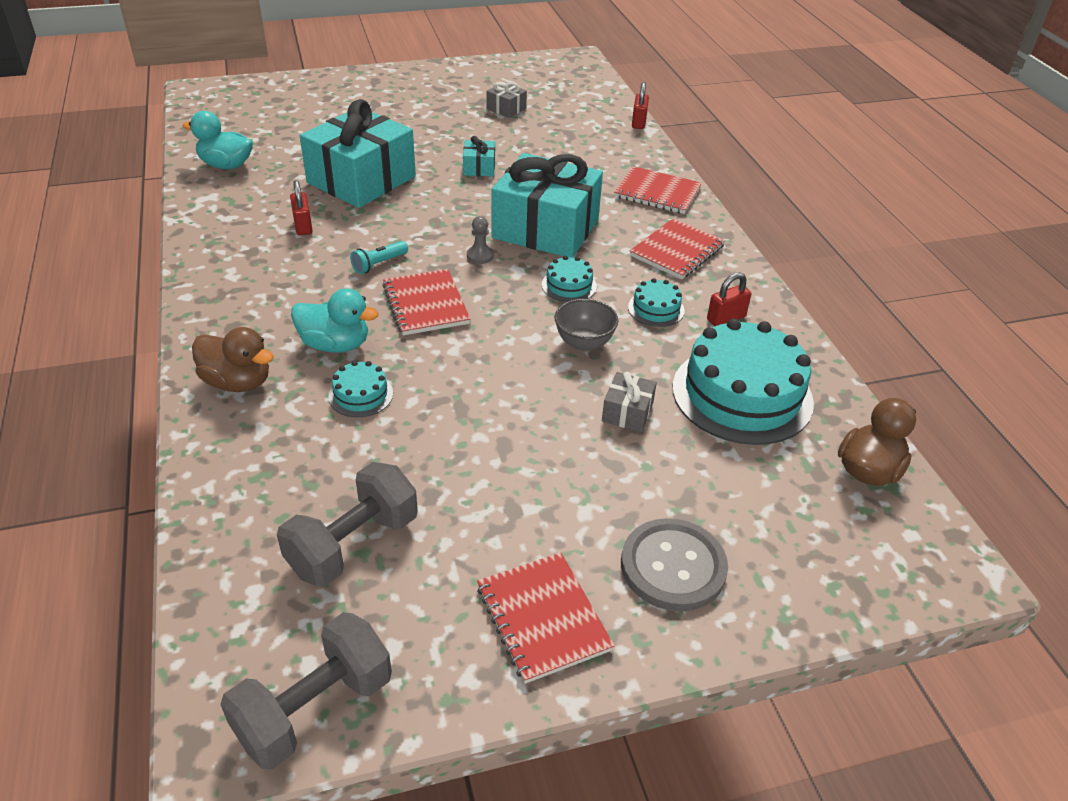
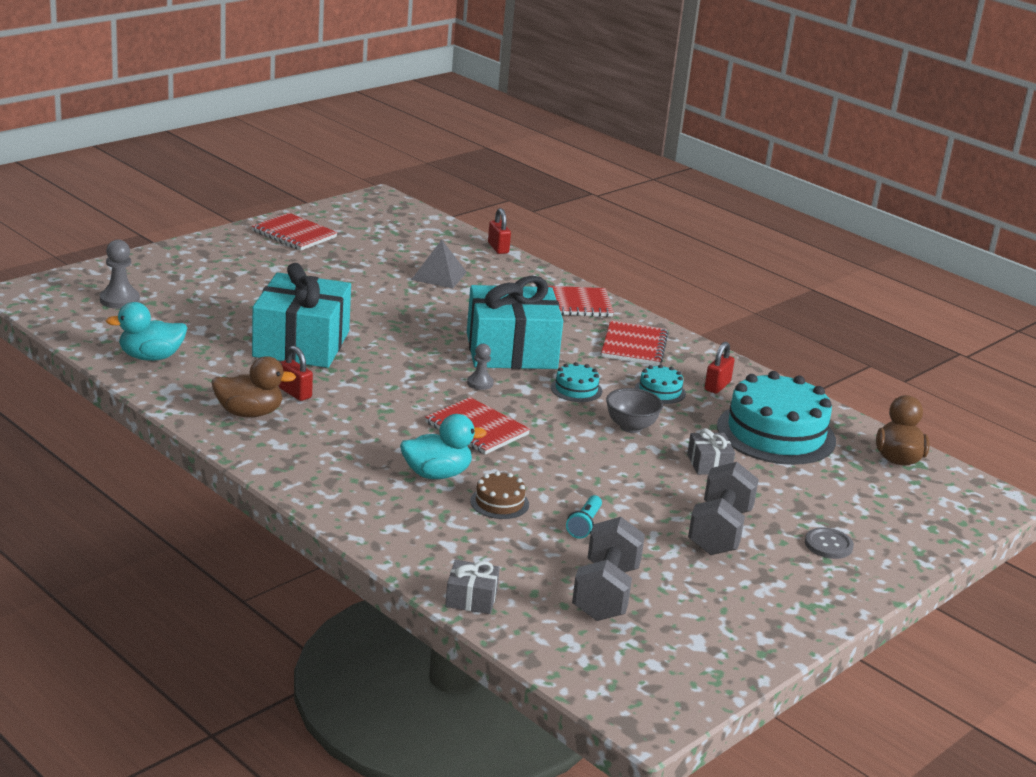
camera: 30 degrees left, 15 degrees down
brown duck [192,327,274,392] -> brown duck moved to [211,356,296,417]
grey dumbbell [220,612,392,770] -> grey dumbbell moved to [688,462,759,555]
turquoise cake [328,361,393,417] -> brown cake [470,471,529,519]
turquoise flashlight [350,241,408,274] -> turquoise flashlight moved to [566,495,602,539]
turquoise gift [463,136,495,176] -> none
red notebook [477,552,614,684] -> red notebook moved to [252,213,338,251]
grey gift [486,82,527,118] -> grey gift moved to [445,560,500,614]
grey button [621,518,728,611] -> grey button [805,527,854,559], size x0.58
none -> grey pawn [100,240,140,309]
none -> grey pyramid [411,240,467,289]

